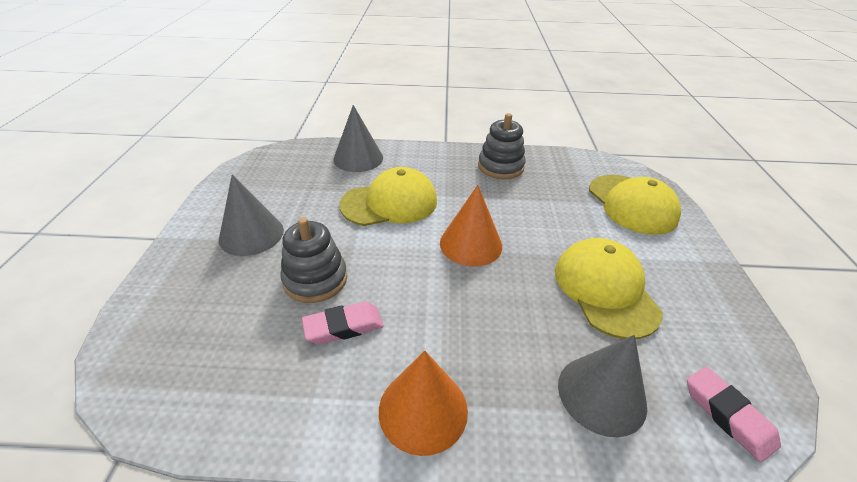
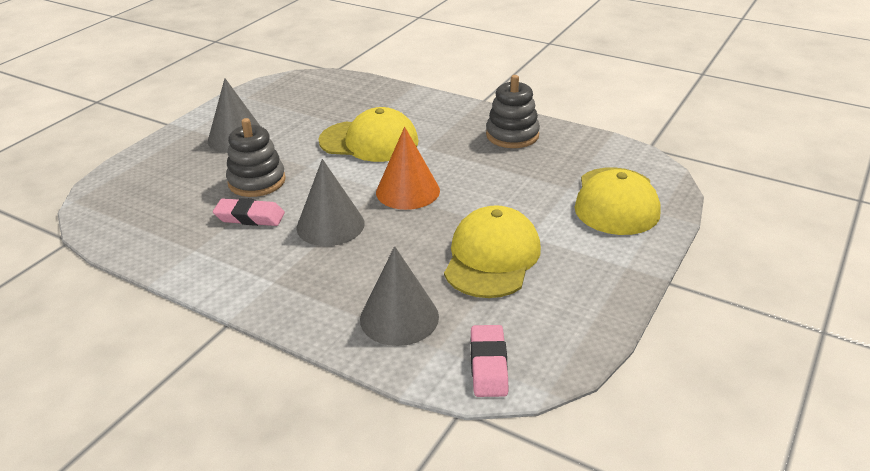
camera: 30 degrees right, 5 degrees down
grey cone [333,105,383,172] -> grey cone moved to [297,159,364,246]
orange cone [379,351,468,456] -> none

